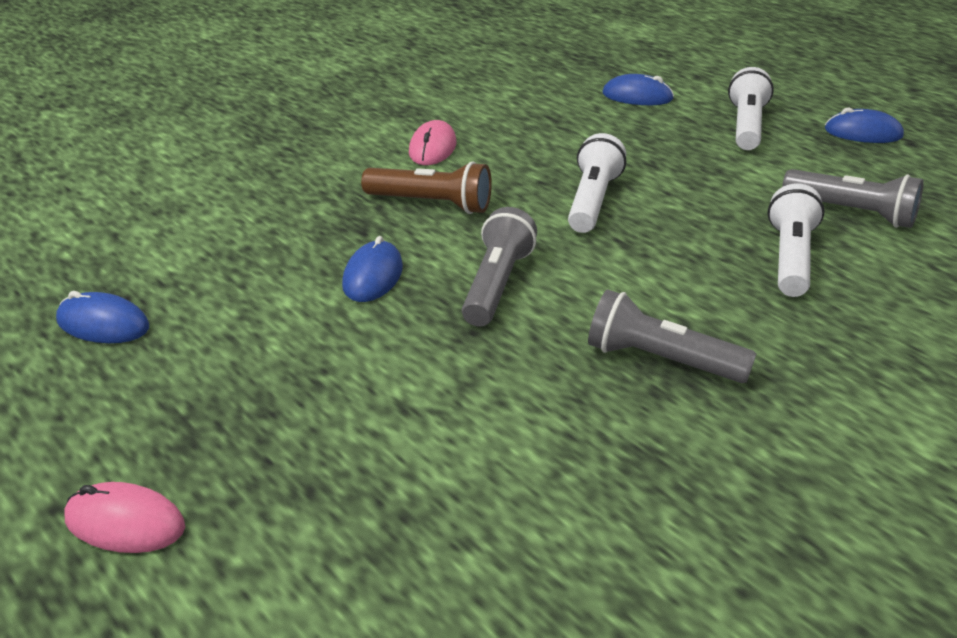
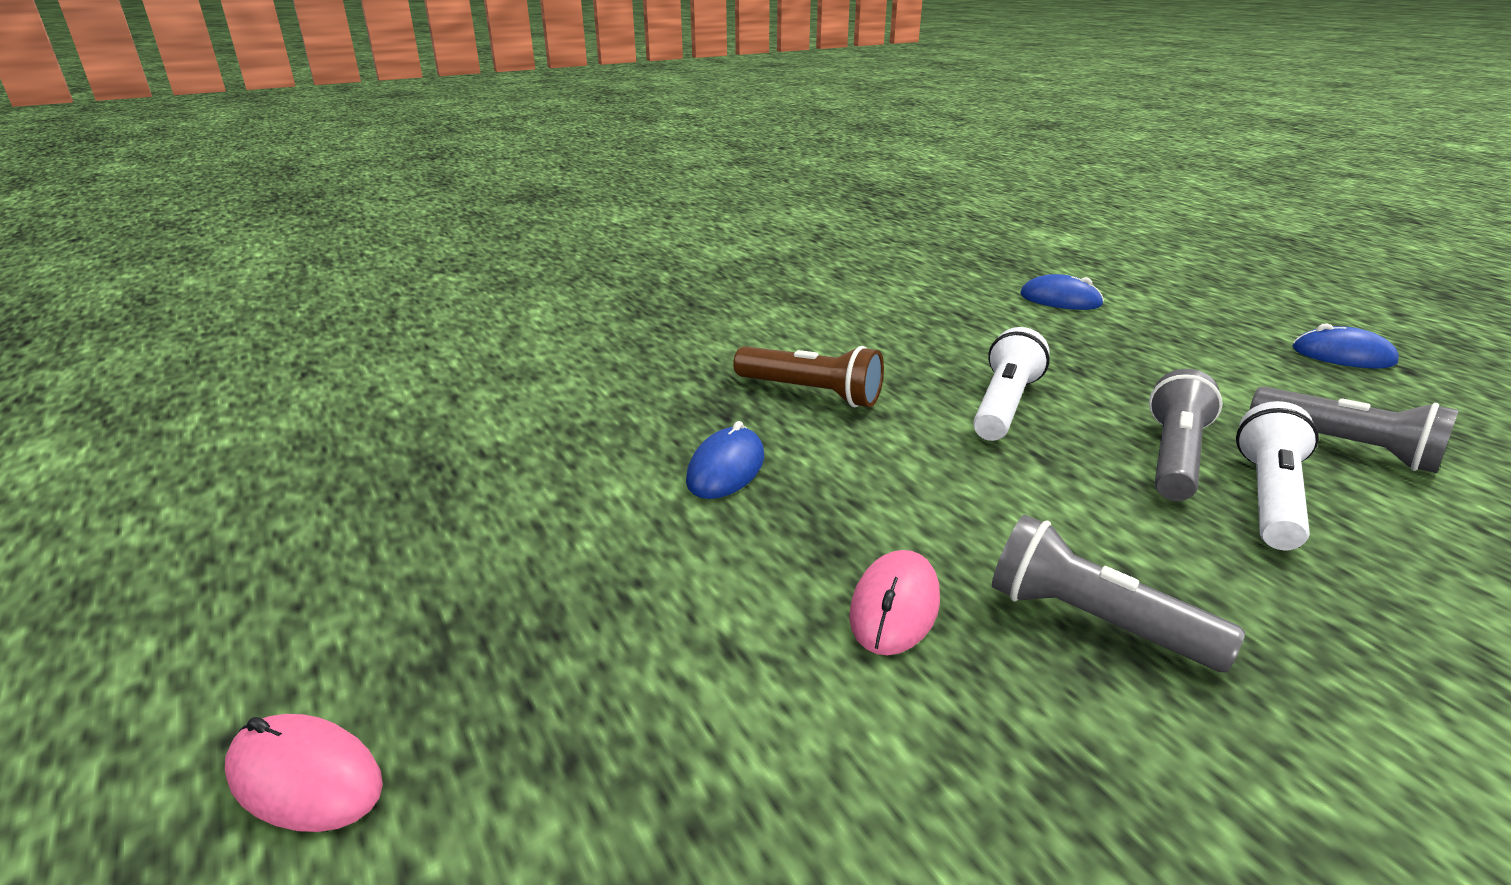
camera: 10 degrees right, 5 degrees down
blue mouse [56,291,149,343] -> none
pink mouse [409,120,456,165] -> pink mouse moved to [849,550,940,655]
grey flashlight [462,207,537,327] -> grey flashlight moved to [1149,369,1223,501]
white flashlight [728,67,774,150] -> none

